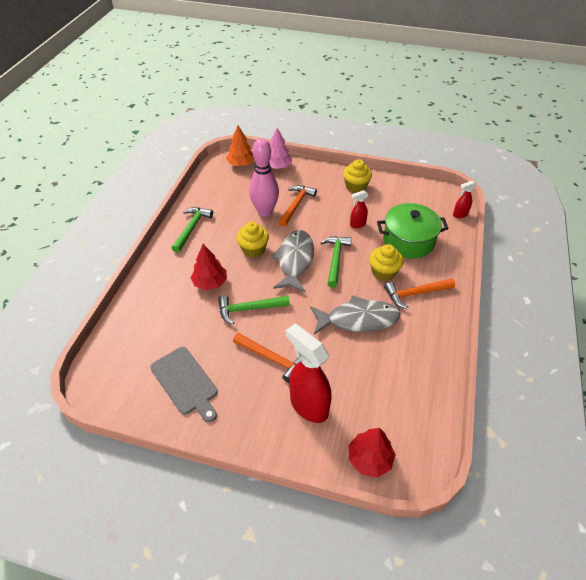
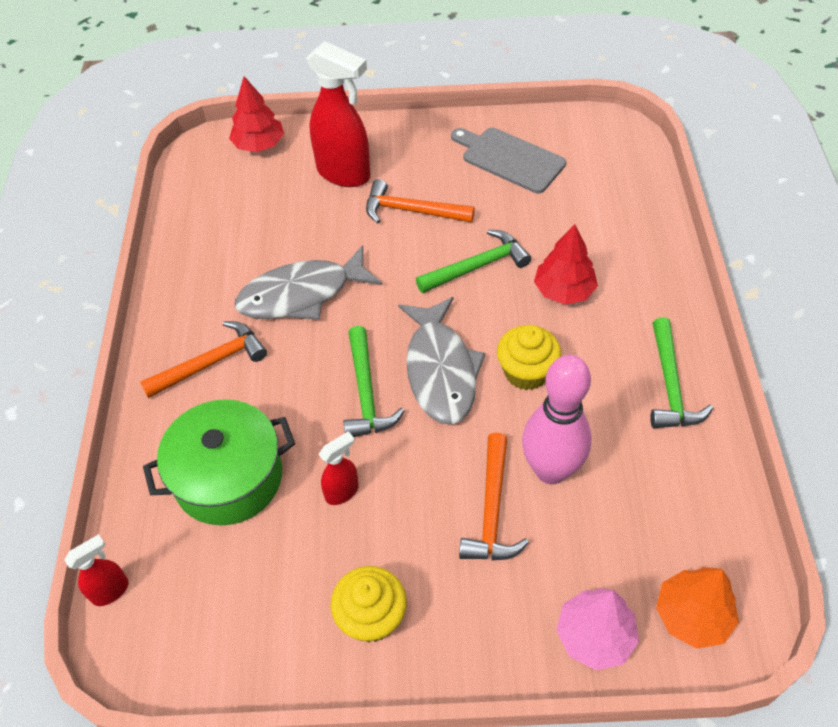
camera: 165 degrees right, 5 degrees up
yellow cupcake [369,244,403,281] -> none

